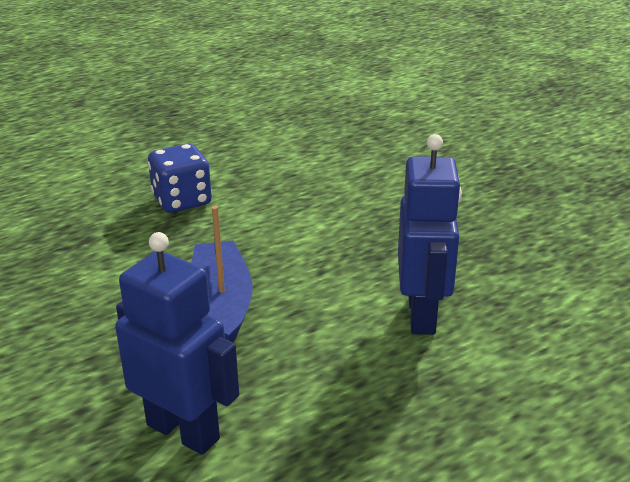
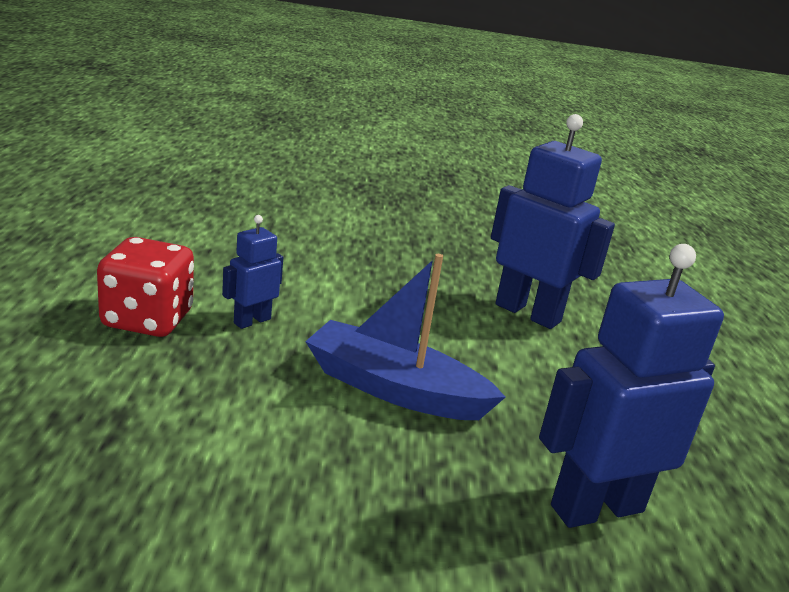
camera: 60 degrees left, 5 degrees down
blue dice [148,144,212,213] -> red dice [97,237,194,337]
none -> blue robot [222,215,283,329]

